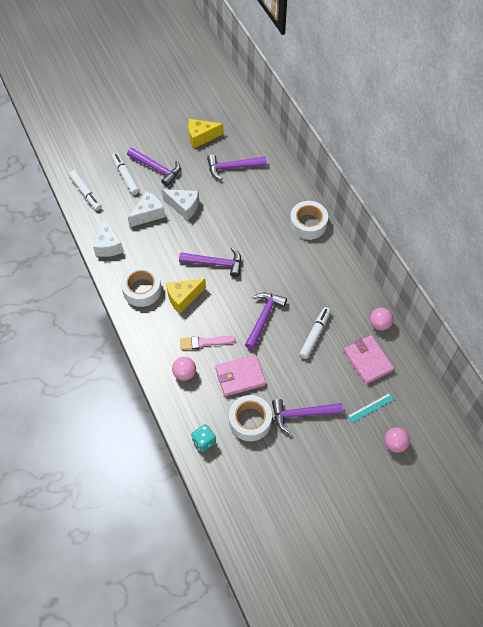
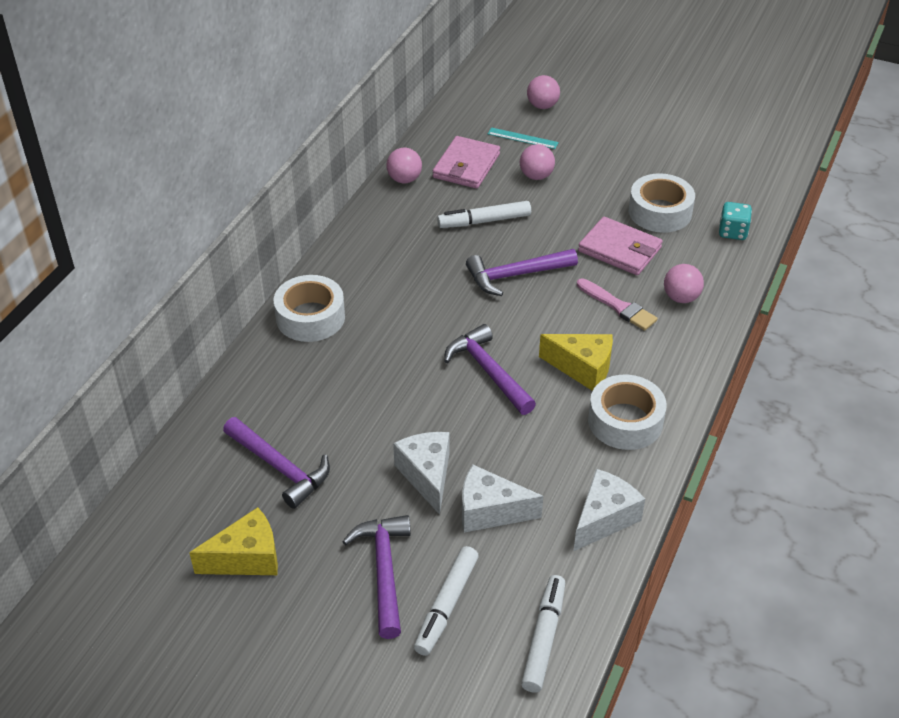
camera: 130 degrees left, 15 degrees down
yellow cheese [188,119,224,148] -> yellow cheese turned 60 degrees counterclockwise [189,507,278,575]
purple hammer [272,399,343,433] -> none
none -> pink ball [520,144,555,180]

